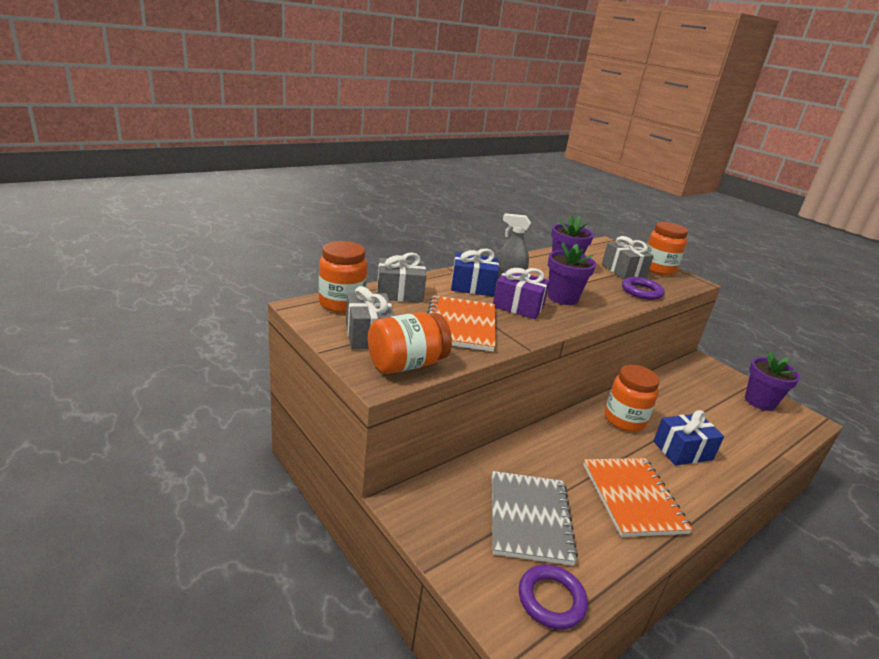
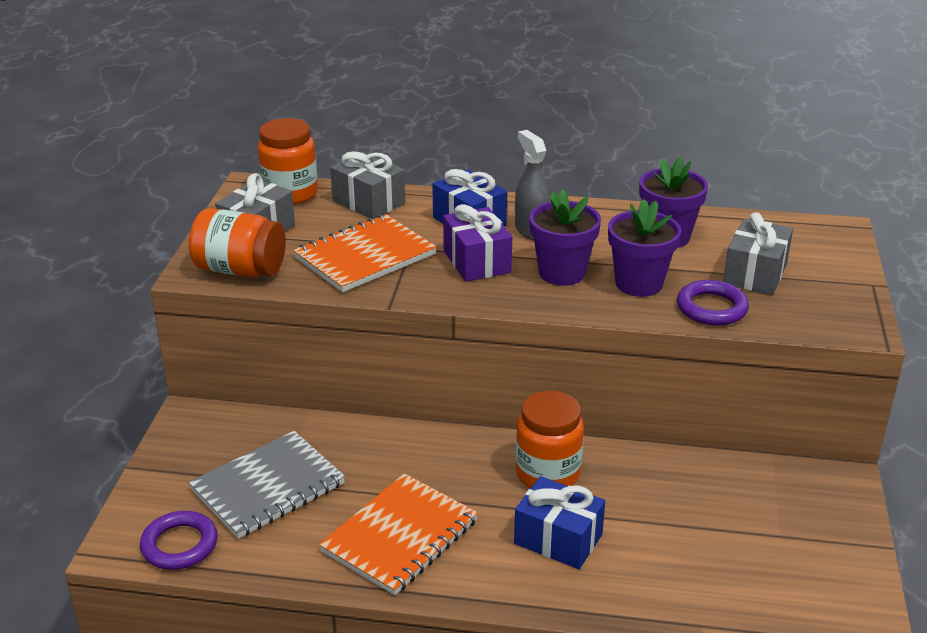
camera: 50 degrees right, 5 degrees up
orange jar [647,222,688,275] -> none
purple flower pot [745,351,800,411] -> purple flower pot moved to [608,199,681,297]

